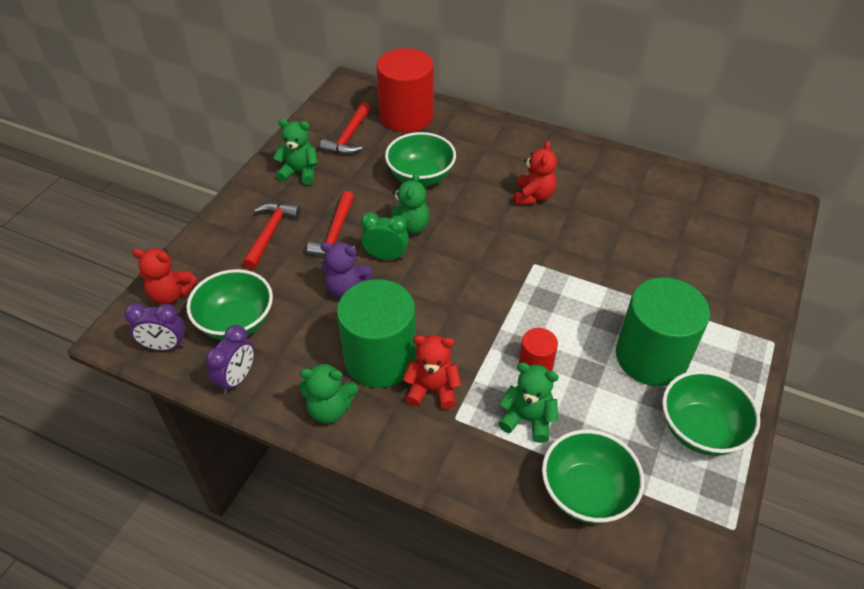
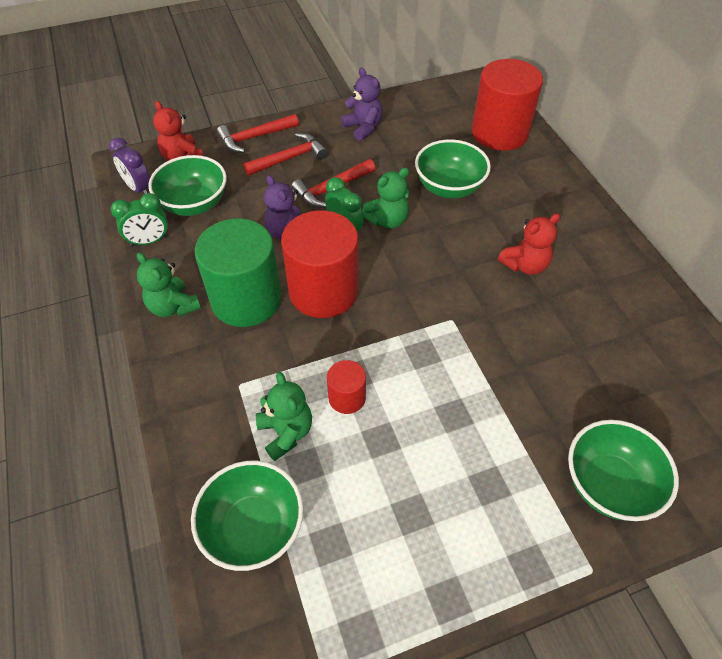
camera: 45 degrees right, 5 degrees up
purple clock [205,325,254,394] -> green clock [111,193,168,246]
green teddy bear [273,119,318,185] -> purple teddy bear [341,68,383,141]
red hammer [320,102,371,155] -> red hammer moved to [217,114,299,153]
red teddy bear [403,335,461,409] -> none
green cylinder [616,277,710,386] -> none
green bowl [662,370,760,456] -> green bowl moved to [568,420,679,521]
none -> red cylinder [281,210,359,318]

